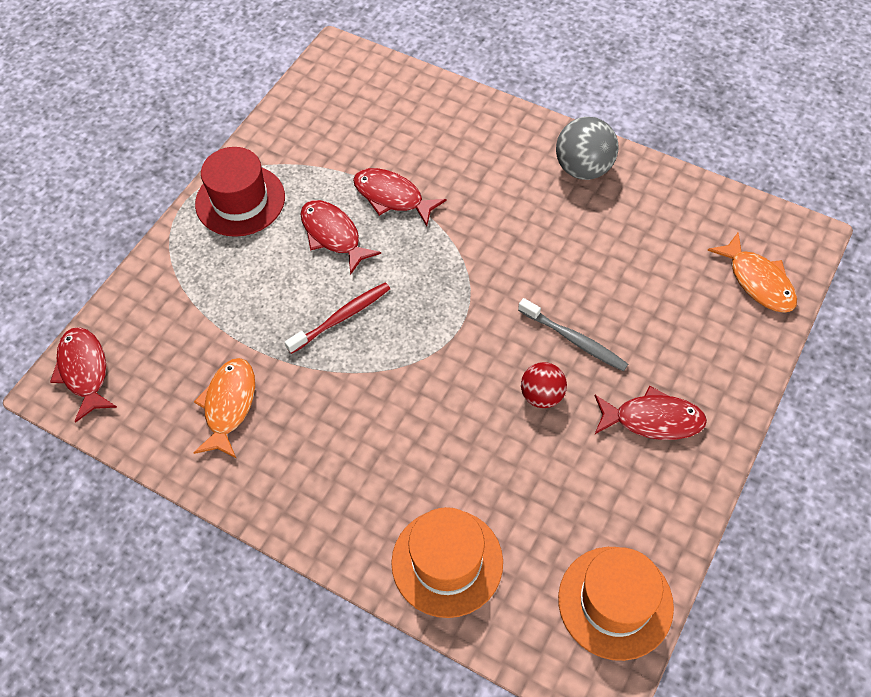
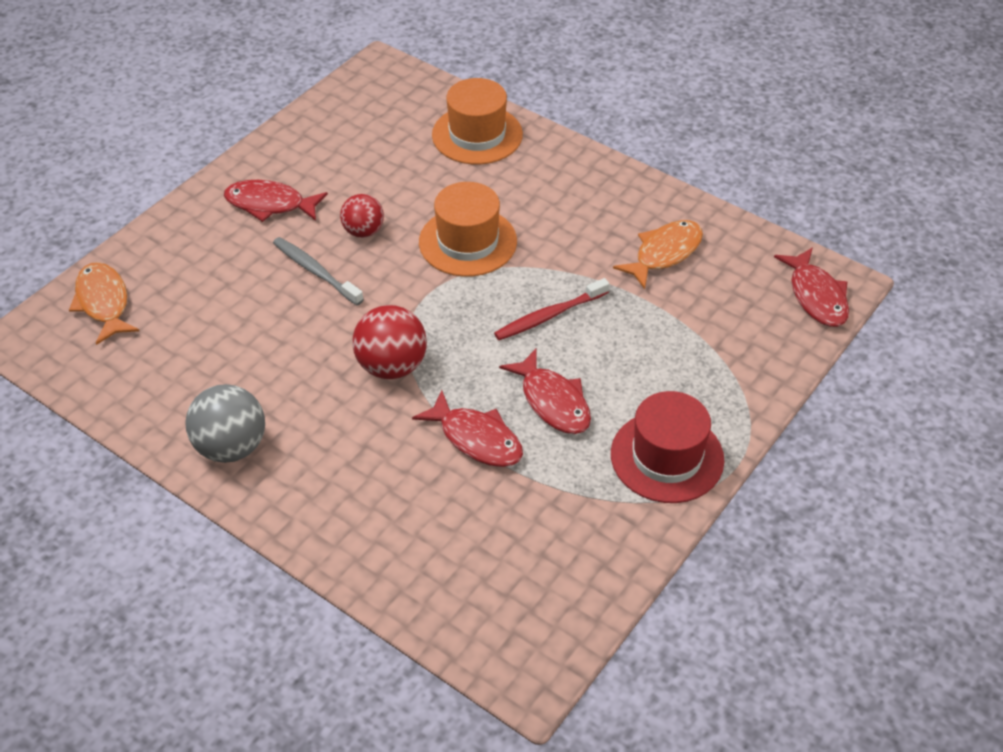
camera: 175 degrees left, 10 degrees down
orange fish [193,358,255,459] -> orange fish turned 150 degrees counterclockwise [613,220,703,289]
orange hat [558,547,674,661] -> orange hat moved to [419,182,517,277]
none -> red ball [352,305,427,379]

